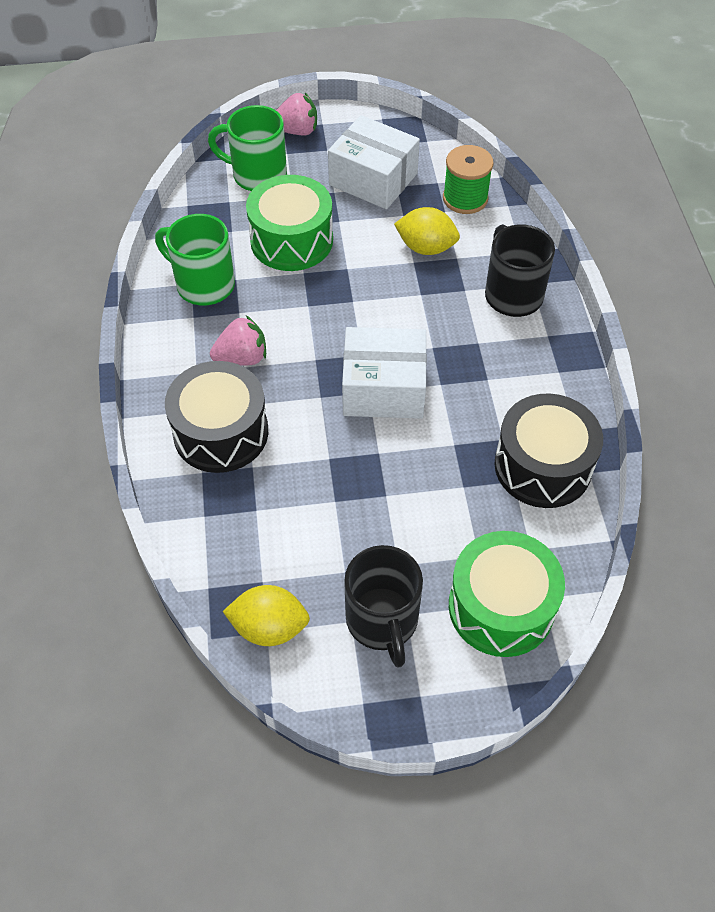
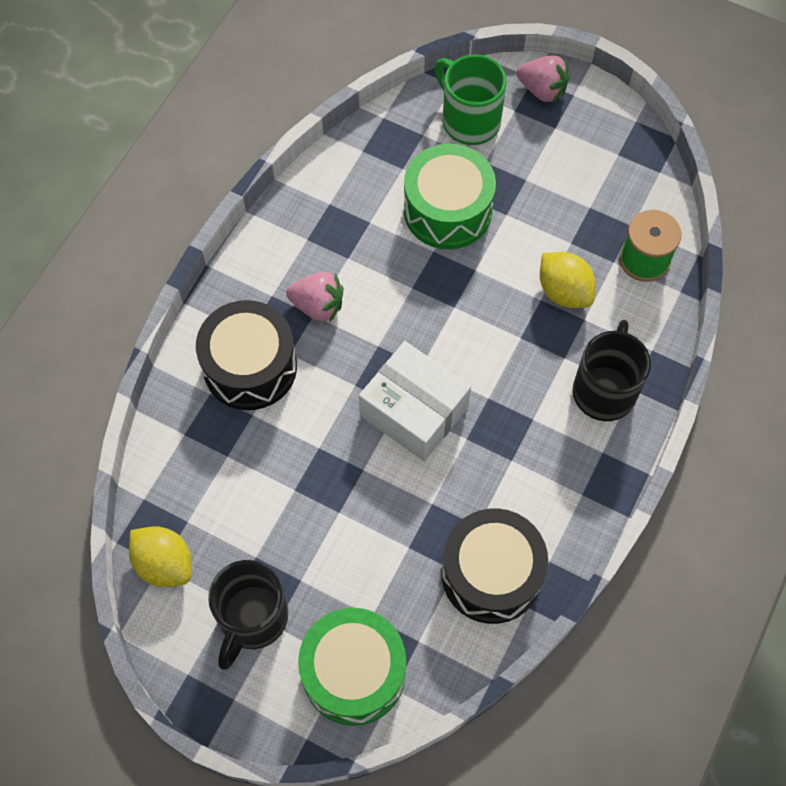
camera: 35 degrees right, 10 degrees up
green mug [155,214,235,305] -> none
white box [328,115,420,209] -> none

